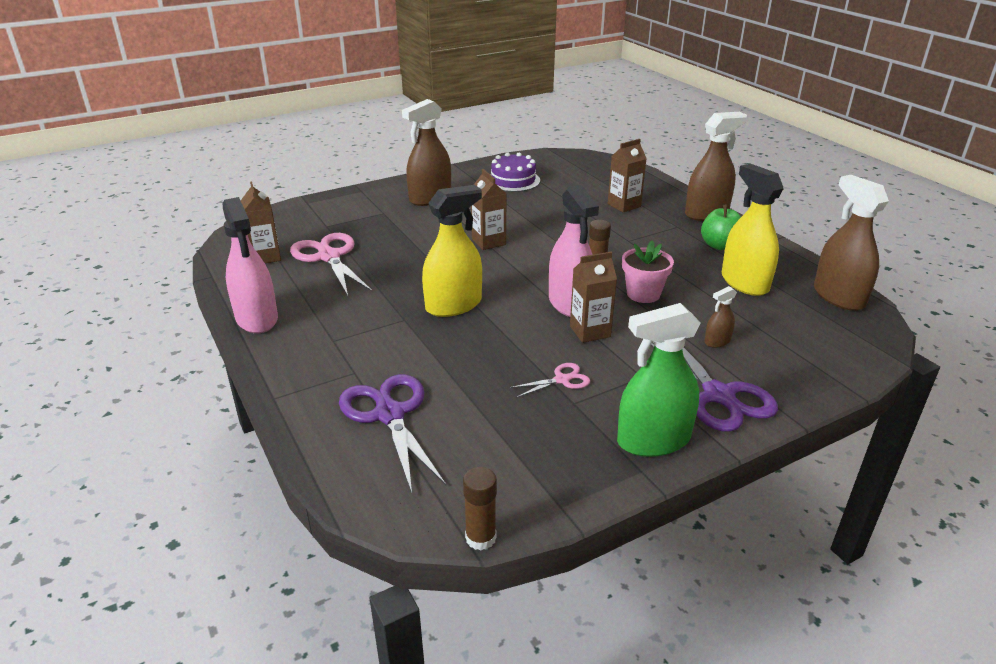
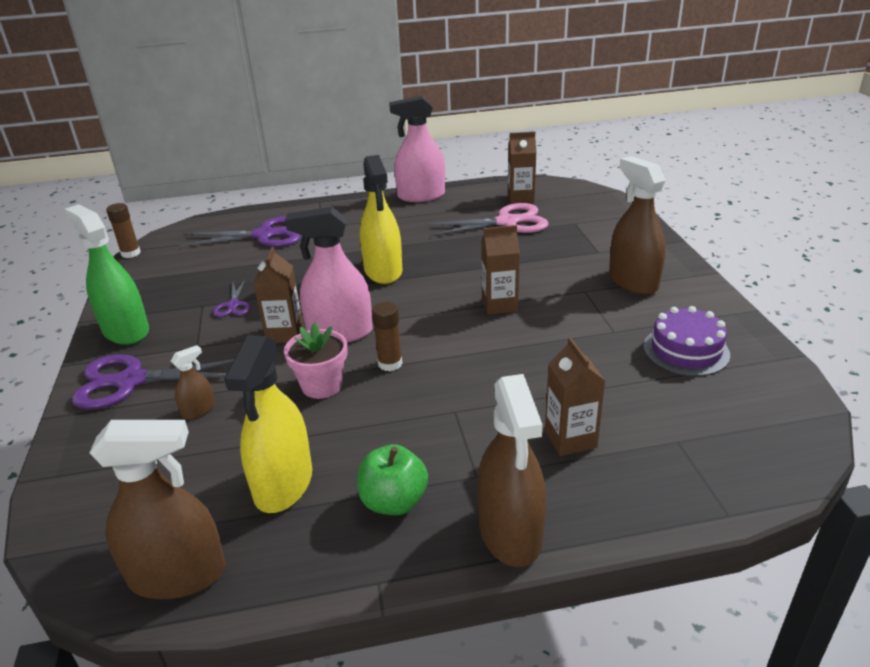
camera: 110 degrees right, 0 degrees up
pink scissors [509,363,590,398] -> purple scissors [213,279,250,317]
green spray bottle [617,303,701,457] -> green spray bottle turned 45 degrees counterclockwise [65,204,149,345]
brown spray bottle [704,286,737,348] -> brown spray bottle turned 60 degrees clockwise [171,345,215,419]
yellow spray bottle [722,164,784,296] -> yellow spray bottle turned 105 degrees clockwise [224,335,312,513]

